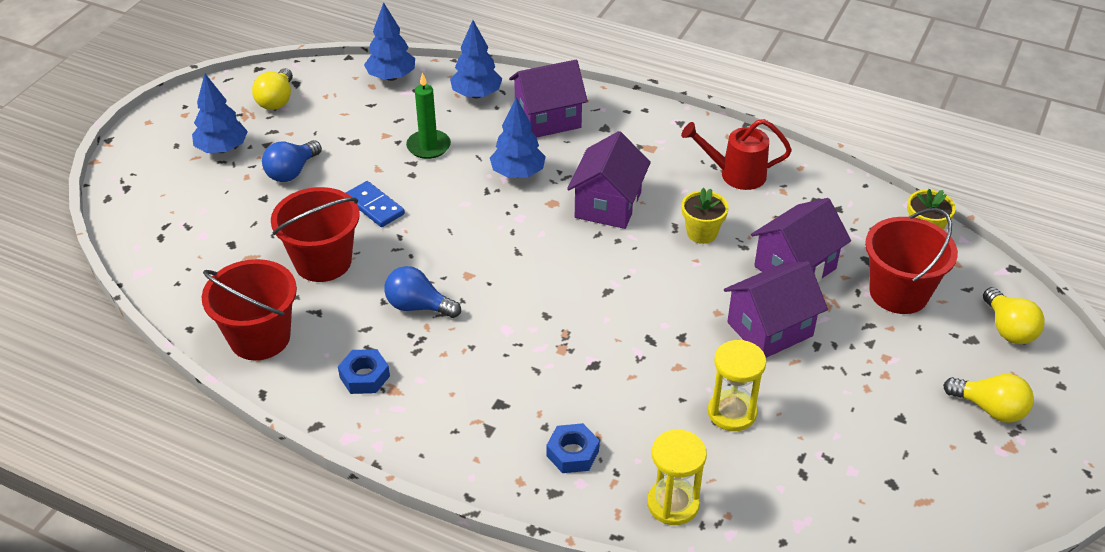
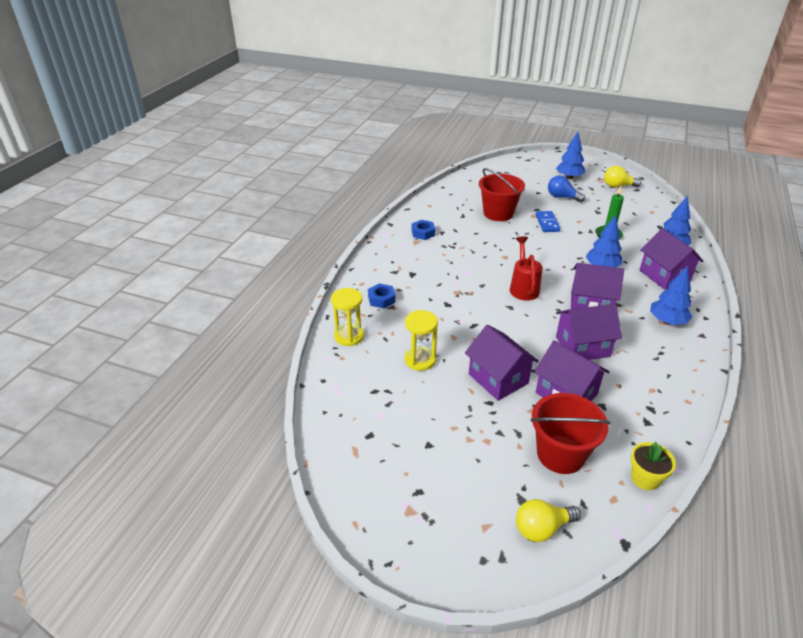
camera: 85 degrees right, 5 degrees down
red bucket [202,259,297,360] -> none
blue domino [346,181,405,227] -> blue domino turned 45 degrees counterclockwise [535,211,560,232]
blue tree [364,2,415,81] -> blue tree moved to [650,266,692,325]
blue light bulb [384,266,461,318] -> none
red watering can [681,119,792,190] -> red watering can moved to [510,236,542,301]
yellow flower pot [682,188,729,244] -> purple house [556,304,622,360]
yellow light bulb [943,374,1034,423] -> none

